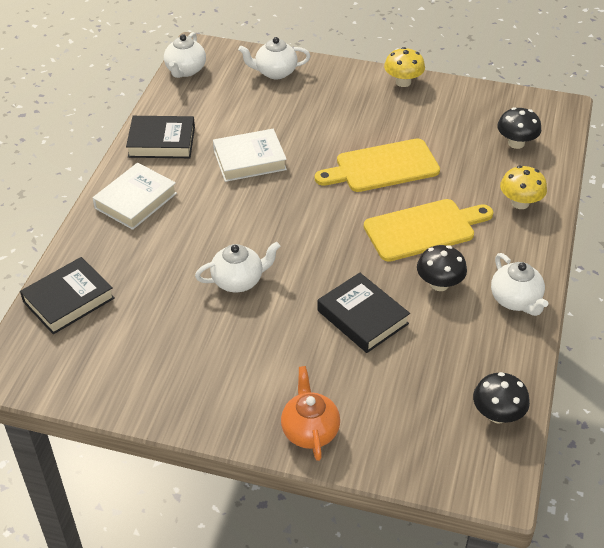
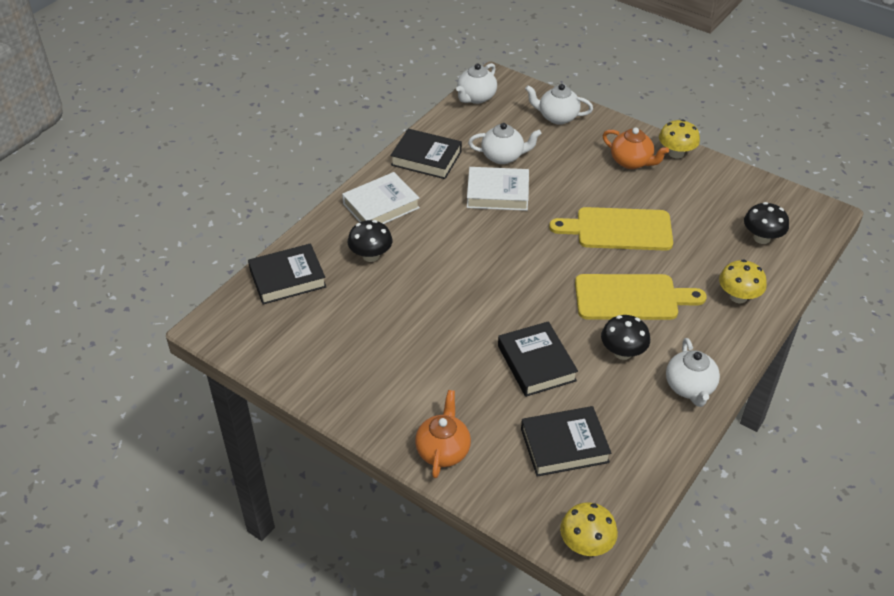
camera: 20 degrees right, 0 degrees up
white teapot [195,242,280,292] -> white teapot moved to [468,123,542,164]
black mushroom [473,372,530,424] -> black mushroom moved to [348,220,393,262]
none -> black book [521,406,611,477]
none -> yellow mushroom [560,502,618,556]
none -> orange teapot [603,128,669,169]

